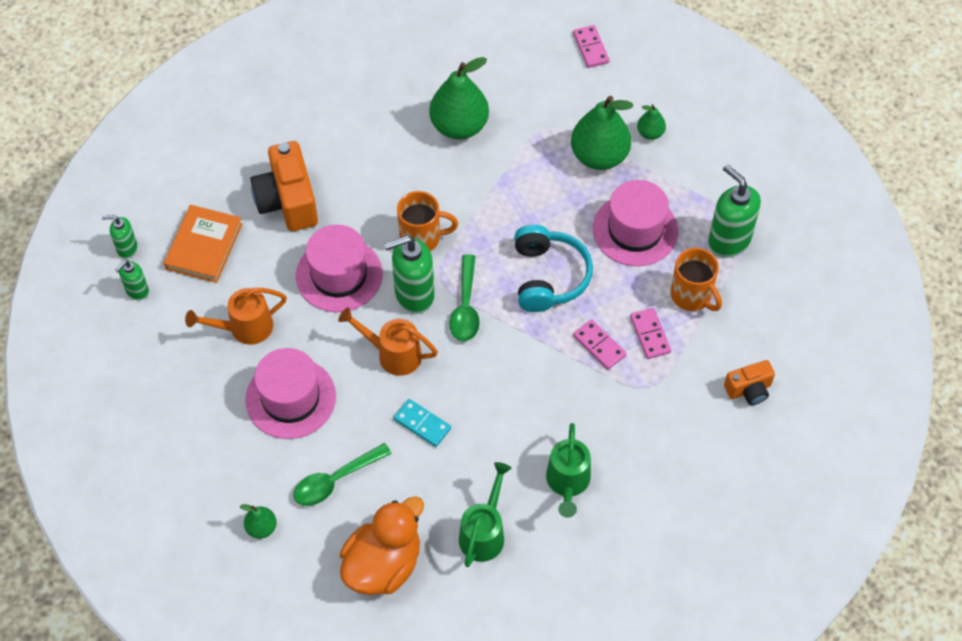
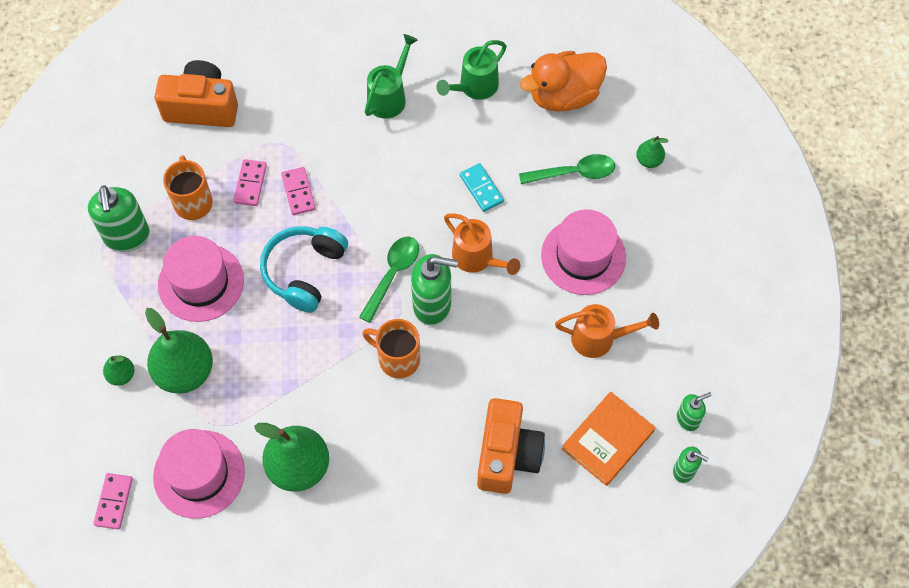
camera: 155 degrees left, 5 degrees up
pink hat [296,225,383,312] -> pink hat moved to [153,429,245,519]
orange camera [724,360,775,405] -> orange camera [155,60,238,127], size x1.79

